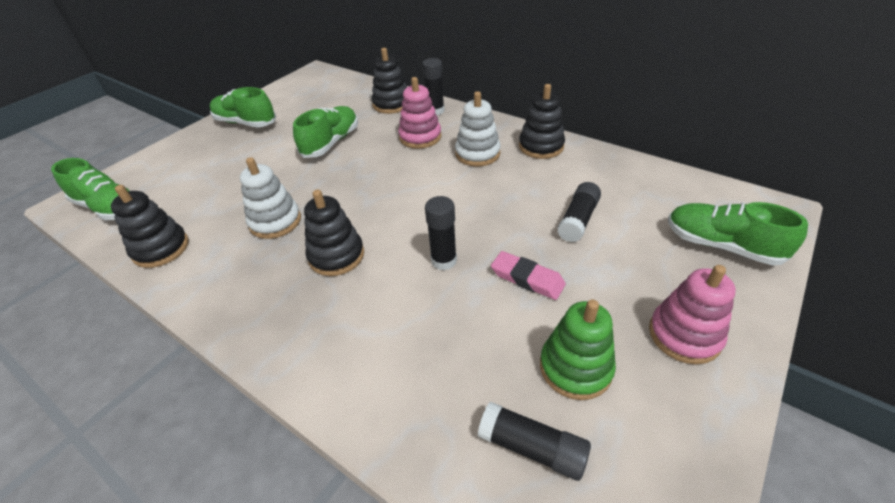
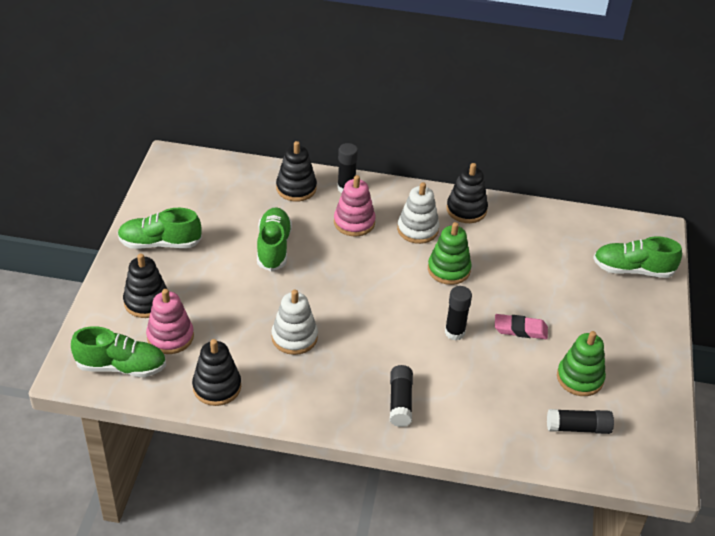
camera: 30 degrees left, 0 degrees up
black stacking toy [304,190,364,276] -> black stacking toy moved to [123,254,167,318]
black glue stick [557,182,601,242] -> black glue stick moved to [390,365,413,427]
pink stacking toy [649,265,736,364] -> pink stacking toy moved to [146,289,194,354]
none -> green stacking toy [428,222,472,285]

